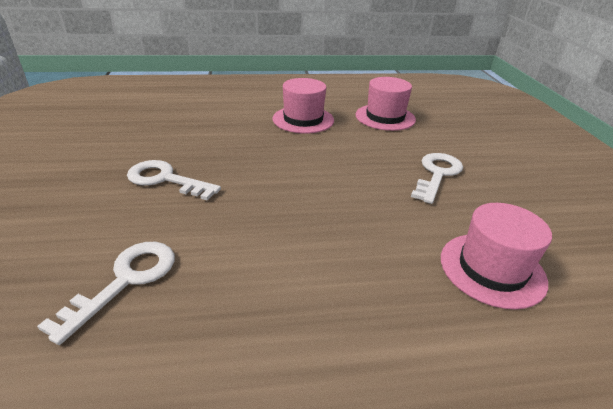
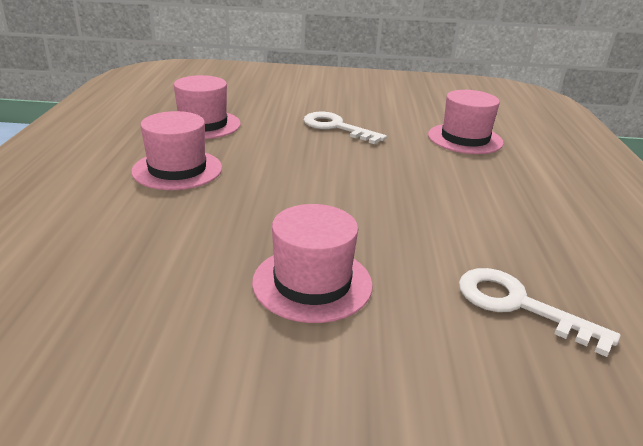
camera: 80 degrees left, 5 degrees down
white key [127,160,221,200] -> pink hat [252,204,373,323]

